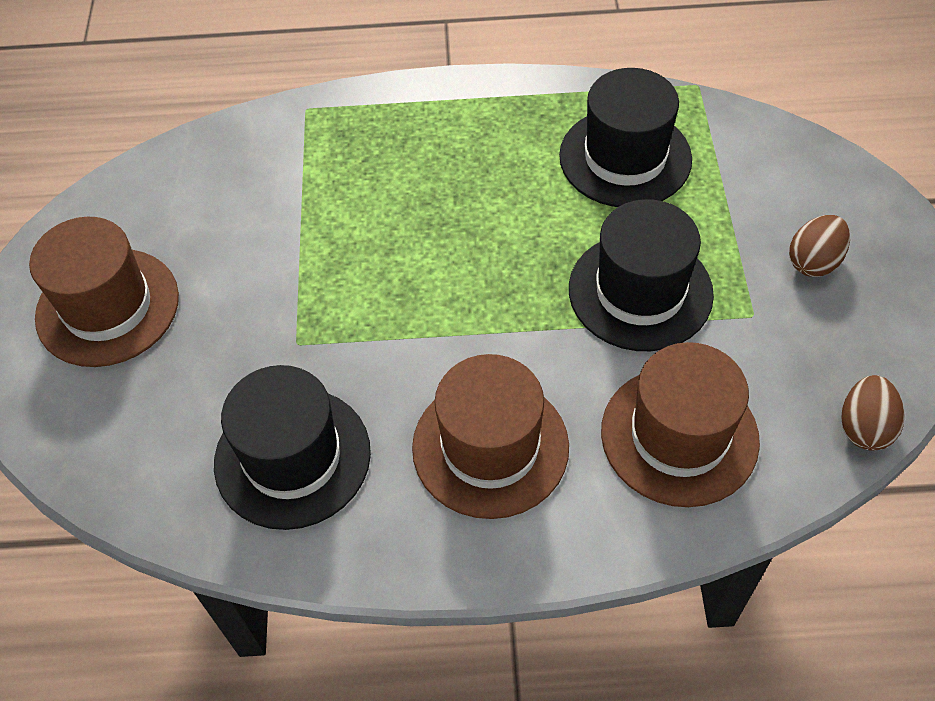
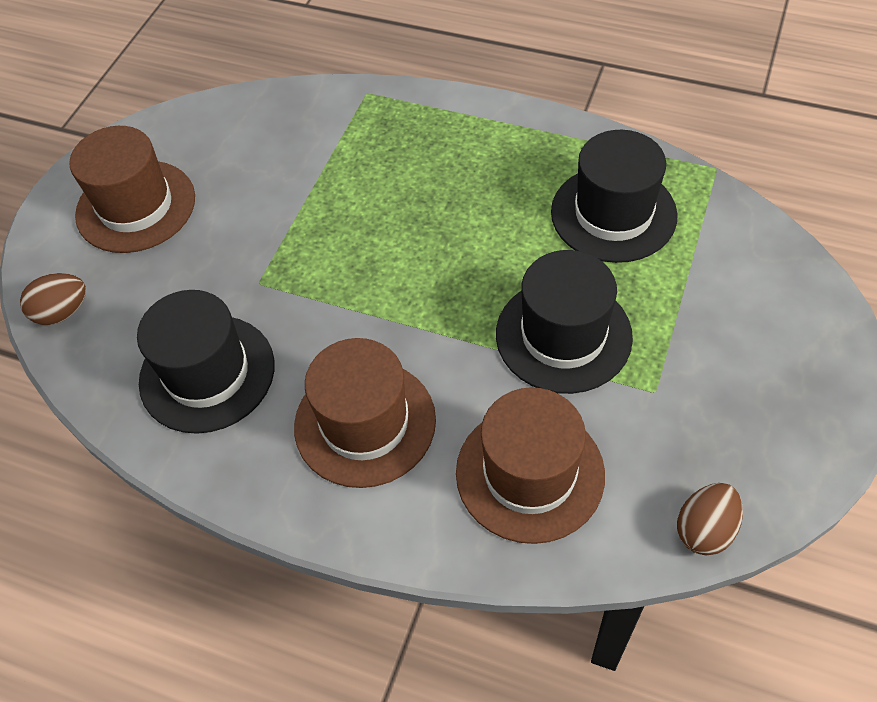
camera: 25 degrees right, 0 degrees up
brown egg [789,215,850,277] -> brown egg moved to [20,273,86,325]

